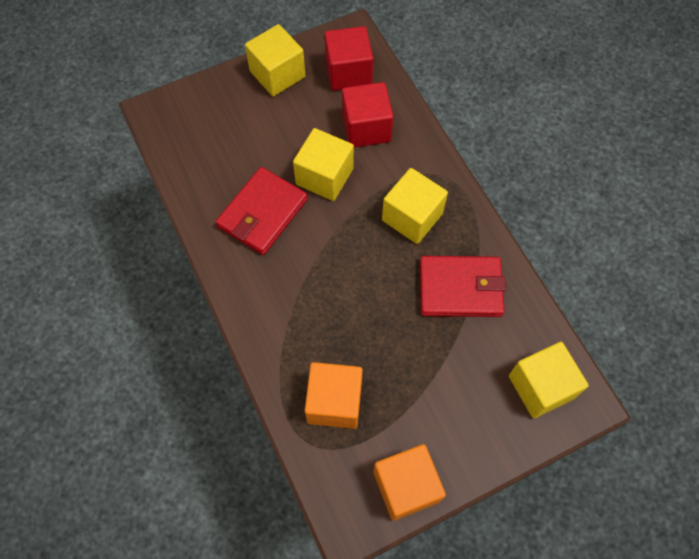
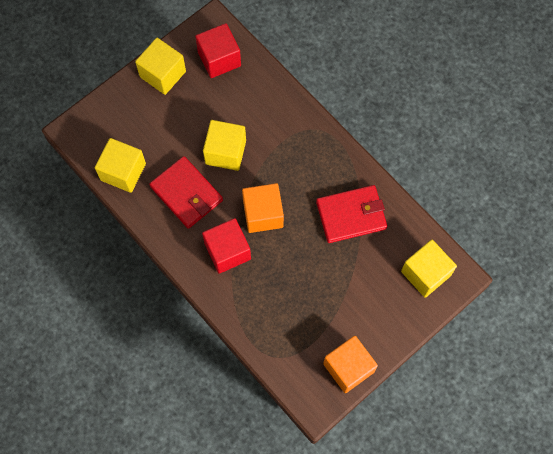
camera: 15 degrees left, 5 degrees up
red wallet [216,167,308,255] -> red wallet turned 60 degrees counterclockwise [149,156,223,229]
orange cube [305,362,363,429] -> orange cube moved to [242,183,284,233]
red cube [342,82,393,147] -> red cube moved to [202,218,251,274]
yellow cube [382,168,448,244] -> yellow cube moved to [95,138,146,193]

